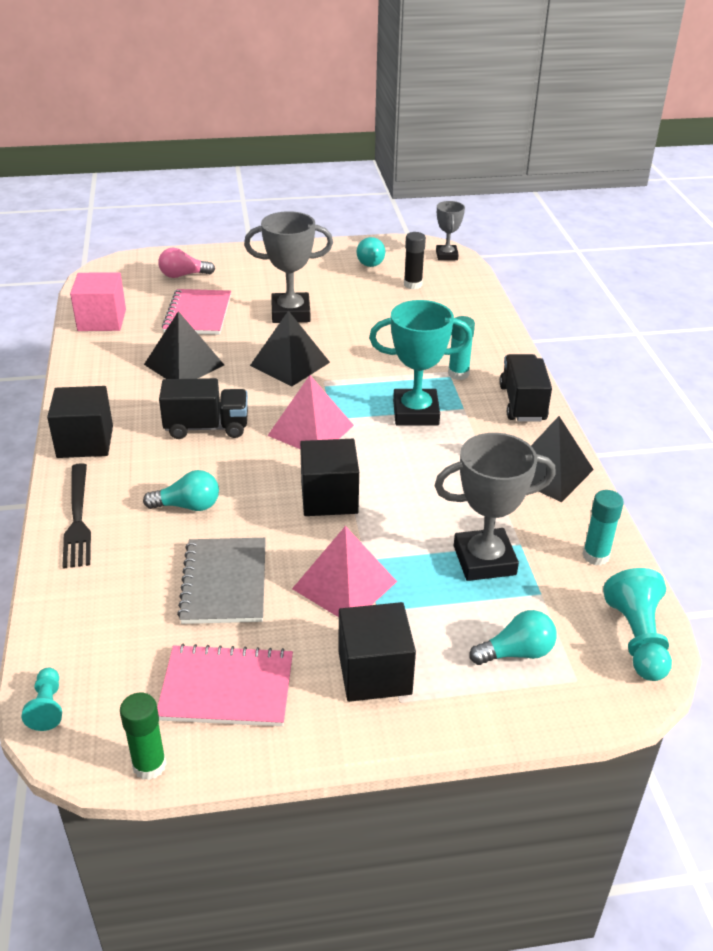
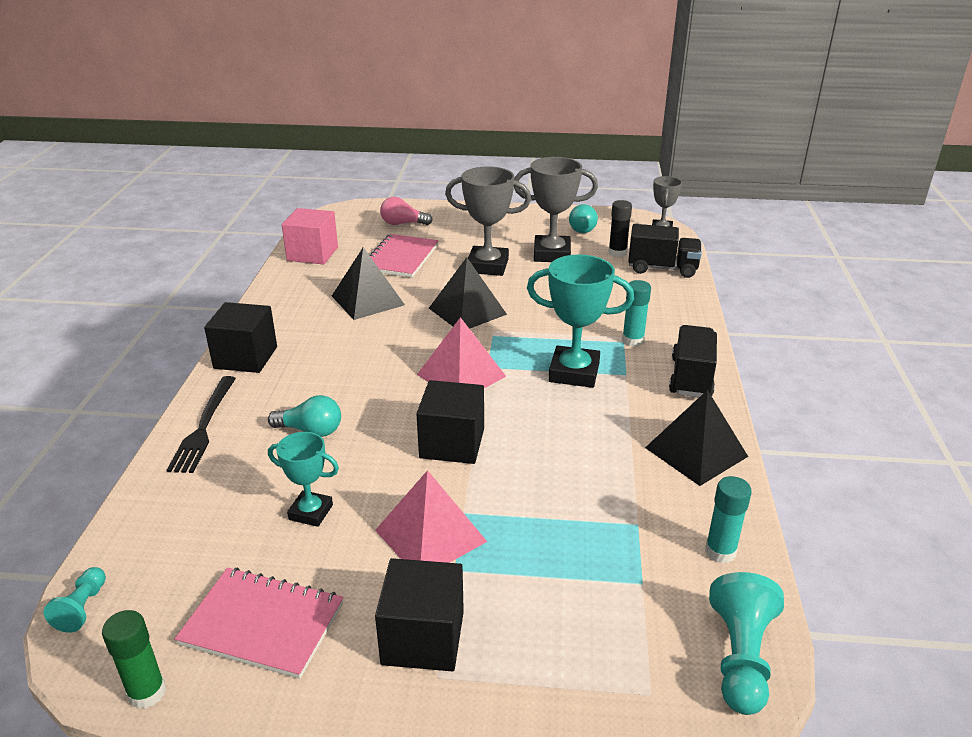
camera: 15 degrees right, 5 degrees down
black truck [159,378,248,439] -> black truck moved to [628,224,702,278]
grey notebook [177,538,266,624] -> turquoise trophy [268,432,339,527]
grey trophy [434,433,556,581] -> grey trophy moved to [514,157,598,262]
turquoise light bulb [469,610,557,665] -> none

